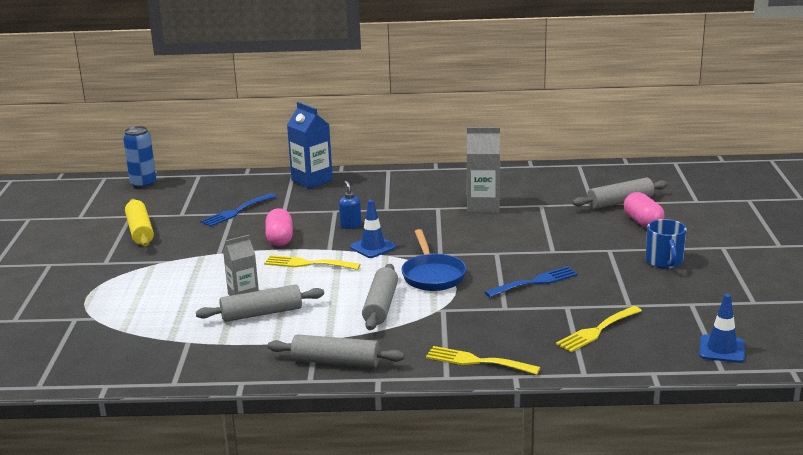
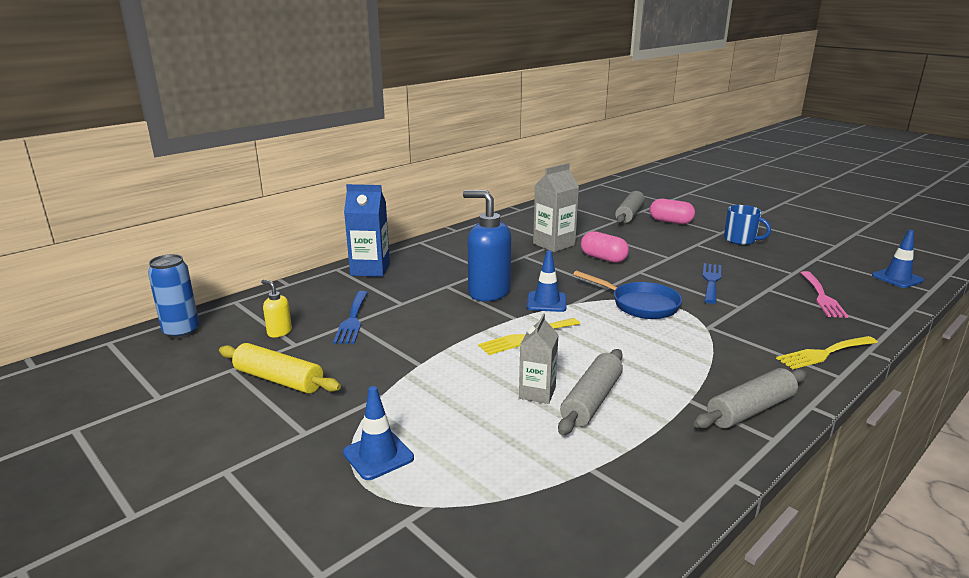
camera: 45 degrees left, 0 degrees up
pink capsule [265,208,293,246] -> pink capsule moved to [581,231,629,263]
blue soap dispenser [339,181,361,229] -> blue soap dispenser [463,190,511,301], size x2.12
grey rolling pin [362,264,398,330] -> none
yellow fork [556,306,642,352] -> pink fork [800,271,849,318]
none -> yellow soap dispenser [261,280,292,337]
none -> blue traffic cone [343,386,414,480]

